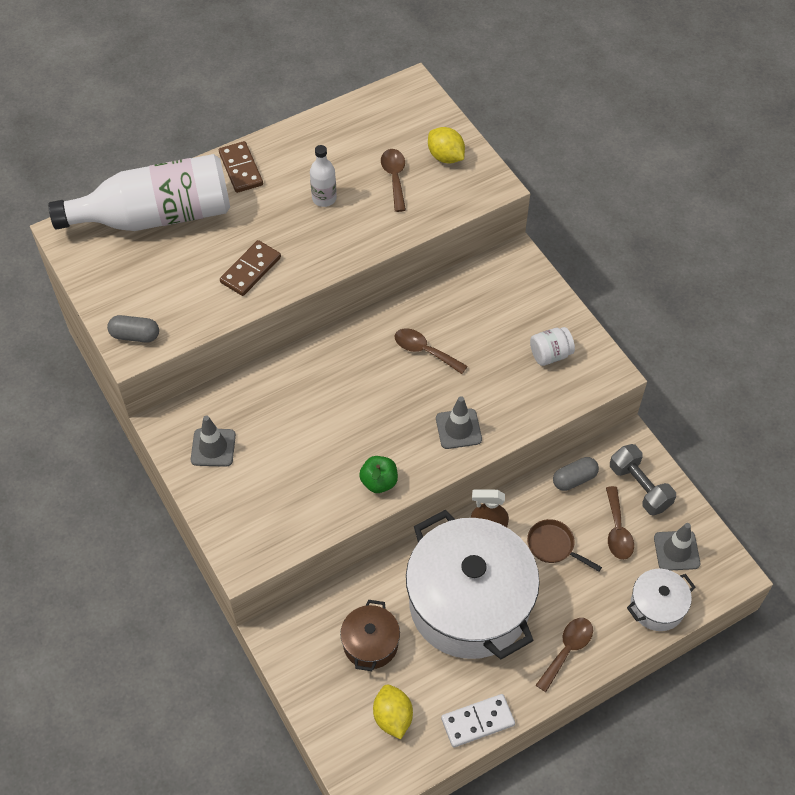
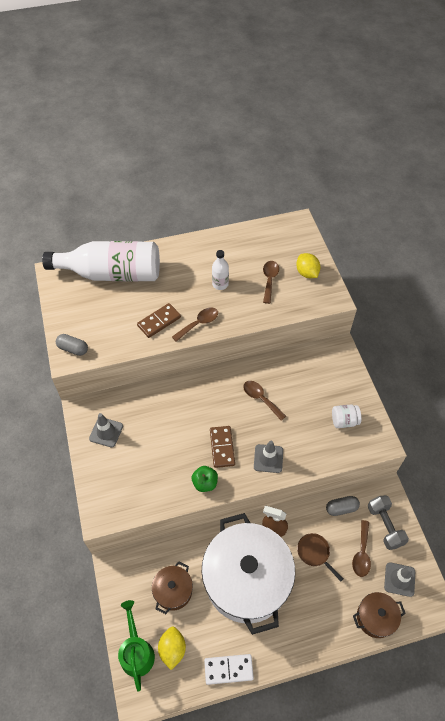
camera: 15 degrees right, 0 degrees up
brown domino [219,141,263,193] -> brown domino moved to [210,426,235,468]
brown spoon [536,618,593,692] -> brown spoon moved to [172,307,218,342]
white pot [627,569,695,631] -> brown pot [353,592,406,638]
none -> green watering can [118,600,155,692]

